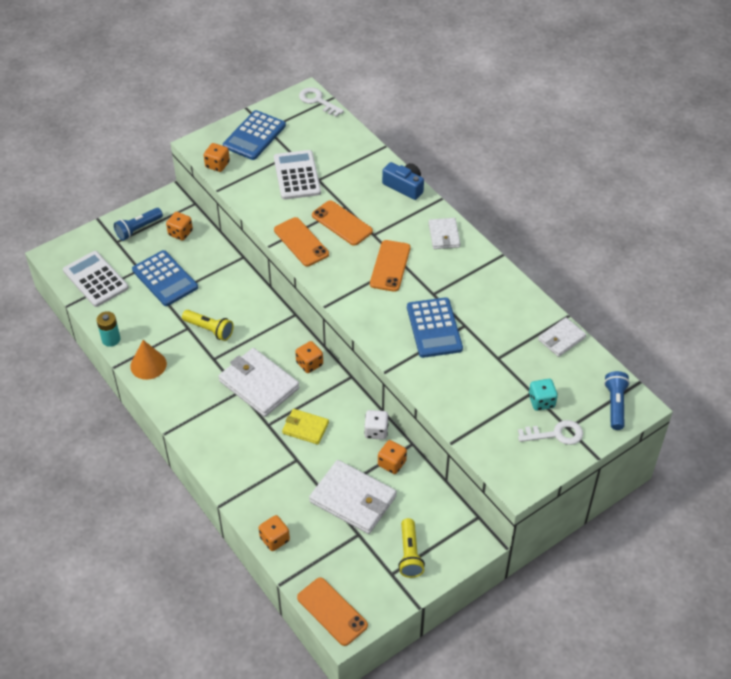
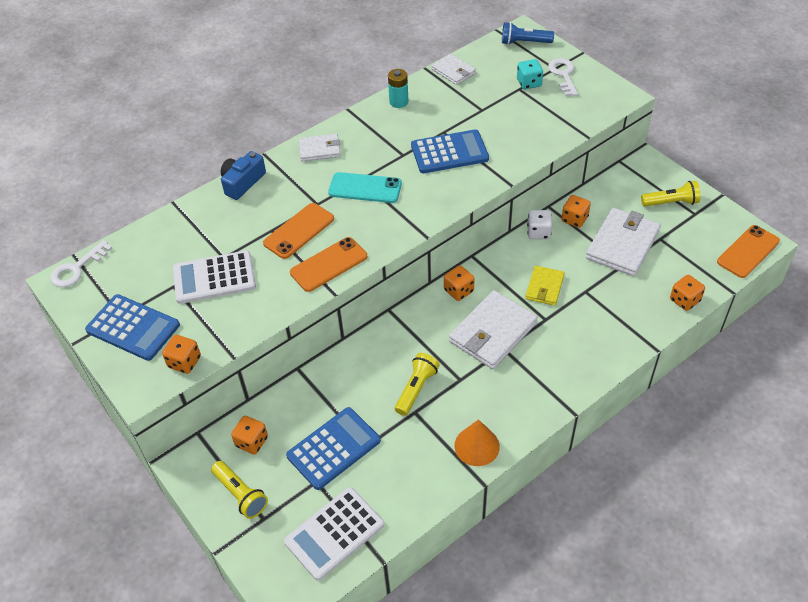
camera: 90 degrees left, 0 degrees up
turquoise battery [96,311,120,347] -> turquoise battery moved to [388,69,408,108]
blue flashlight [114,208,163,241] -> yellow flashlight [211,461,268,519]
orange phone [370,240,411,292] -> turquoise phone [328,172,402,203]

